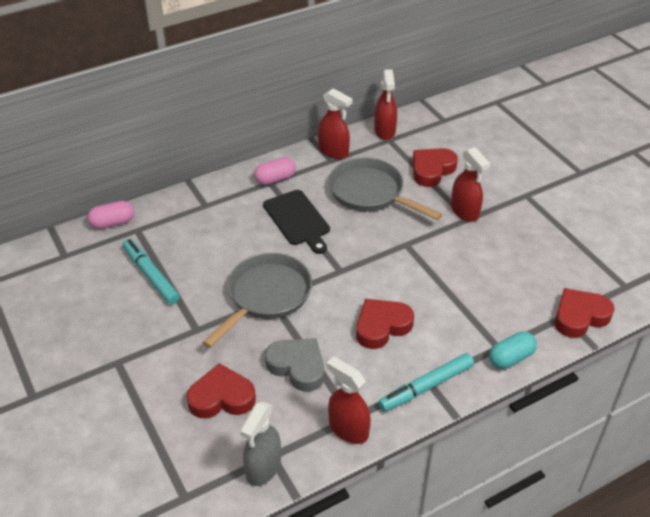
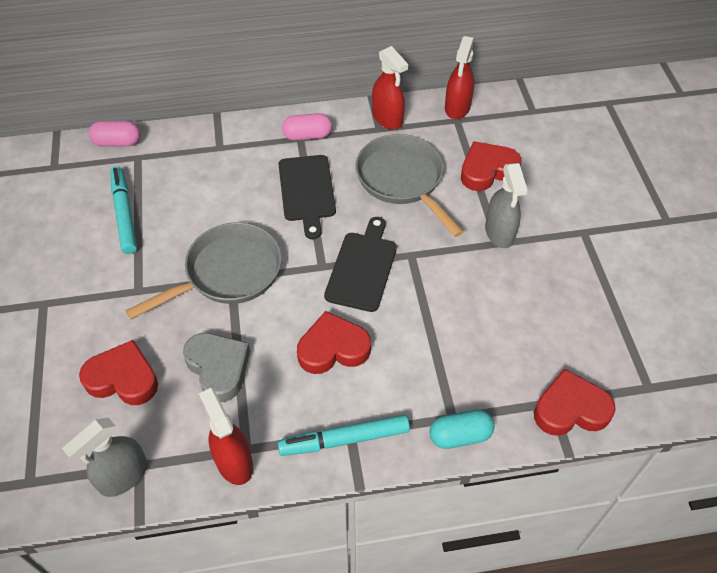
camera: 20 degrees right, 10 degrees up
red spray bottle [451,147,490,222] -> grey spray bottle [485,163,527,248]
none -> black cutting board [324,217,397,312]

